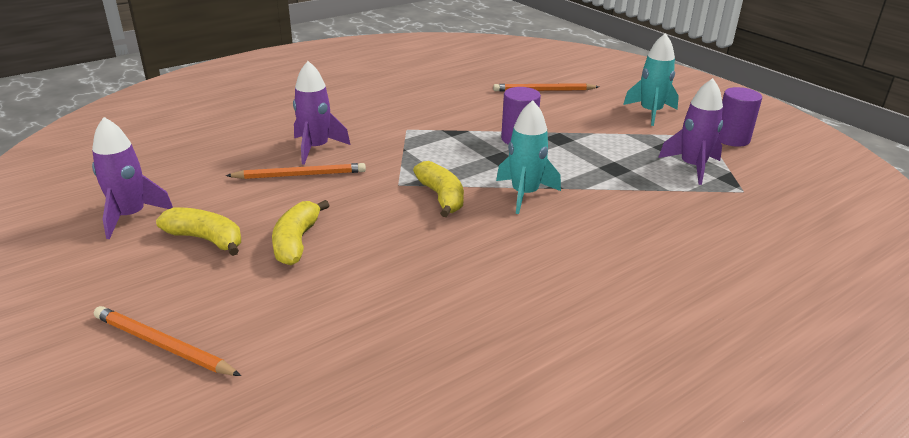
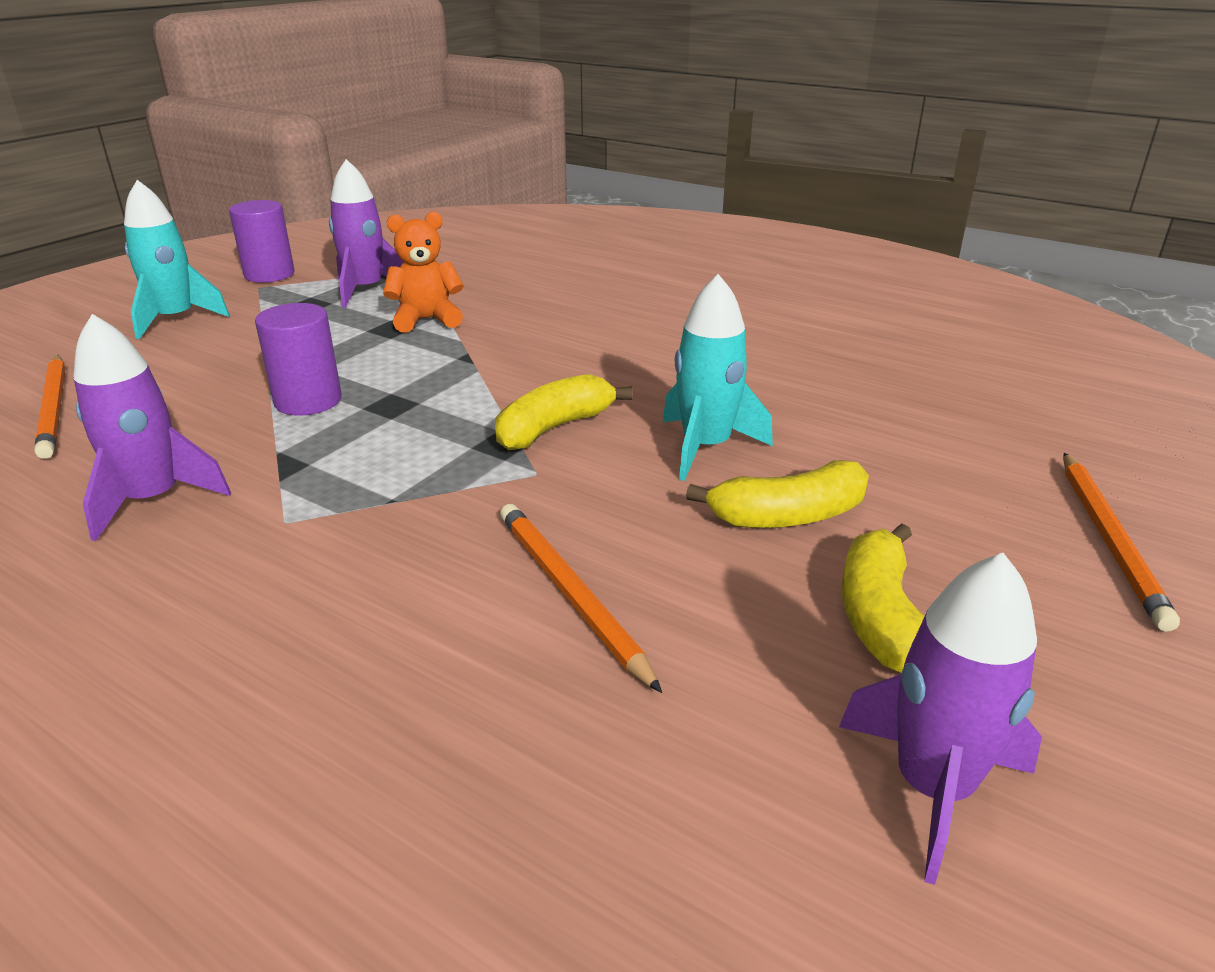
camera: 110 degrees left, 0 degrees up
purple rocket [293,61,350,165] -> purple rocket moved to [73,314,231,541]
turquoise rocket [496,100,561,214] -> turquoise rocket moved to [663,274,773,481]
none -> orange teddy bear [383,212,464,333]

